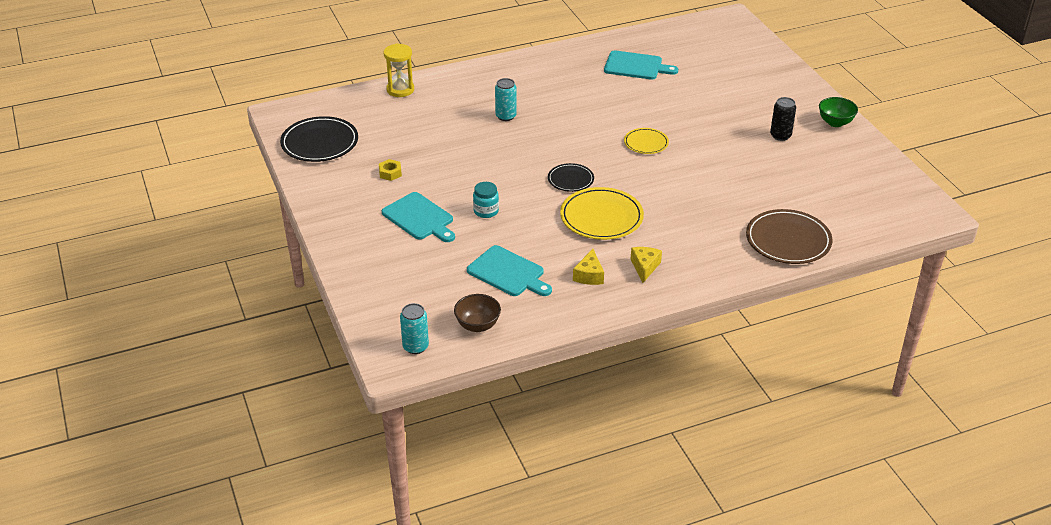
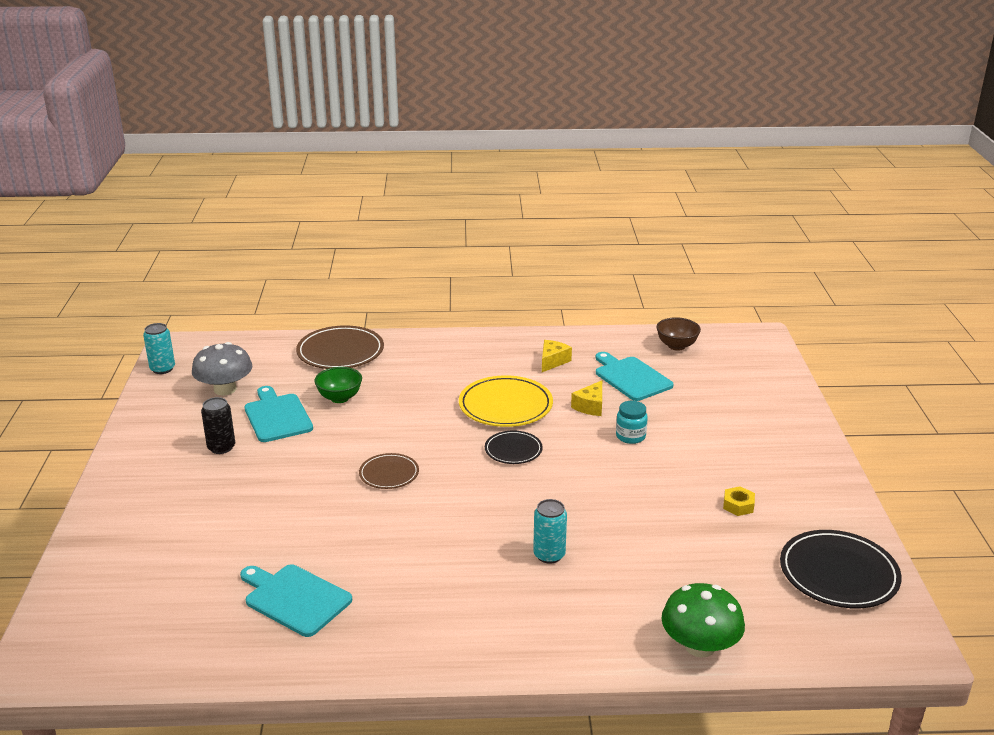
camera: 160 degrees left, 10 degrees down
turquoise cutting board [382,192,455,242] -> turquoise cutting board moved to [244,386,313,442]
yellow hourglass [384,44,414,97] -> green mushroom [661,583,745,658]
turquoise can [400,303,429,354] -> turquoise can moved to [143,323,175,374]
yellow plate [624,128,669,154] -> brown plate [359,453,419,489]
yellow cheese [631,247,662,283] -> yellow cheese moved to [571,381,602,416]
green bowl [819,97,858,127] -> green bowl moved to [314,367,362,403]
none -> grey mushroom [192,342,253,396]

